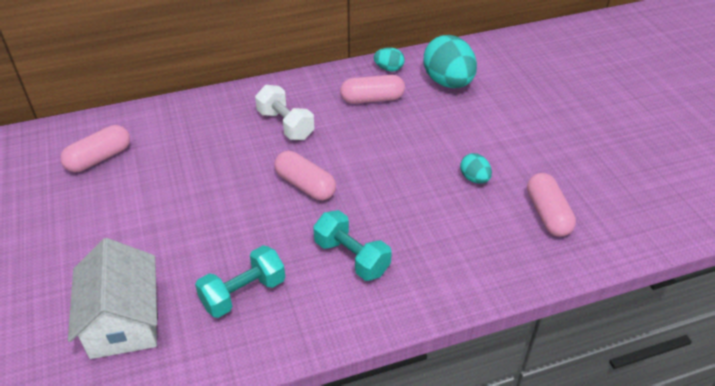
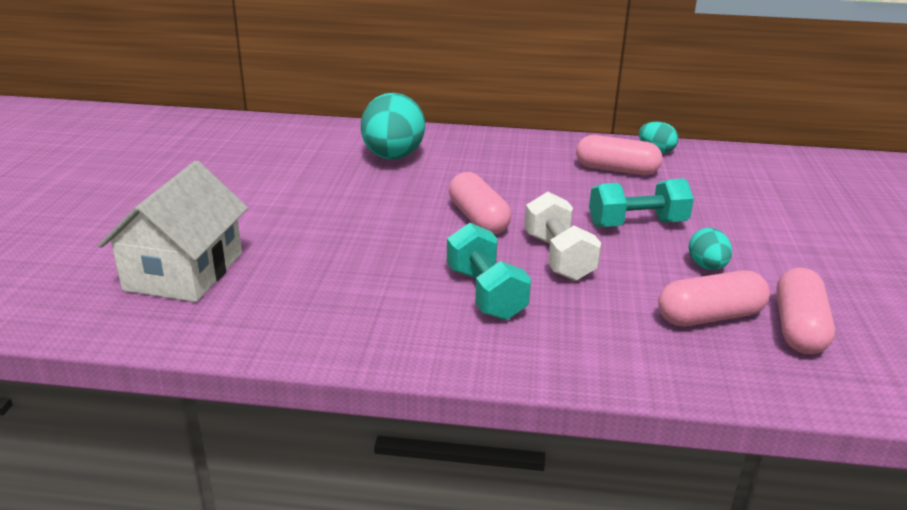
camera: 25 degrees right, 15 degrees down
pink capsule [60,125,130,172] -> pink capsule moved to [658,270,770,326]
turquoise dumbbell [195,245,285,318] -> turquoise dumbbell moved to [589,179,694,227]
white dumbbell [255,85,314,140] -> white dumbbell moved to [524,192,601,281]
turquoise egg [424,35,477,88] -> turquoise egg moved to [361,93,425,160]

